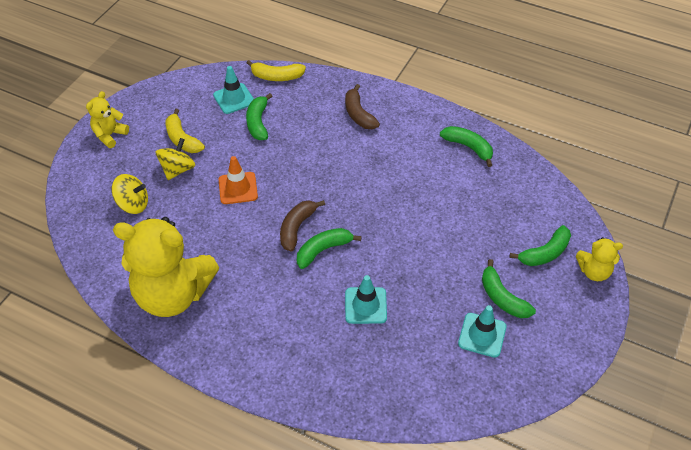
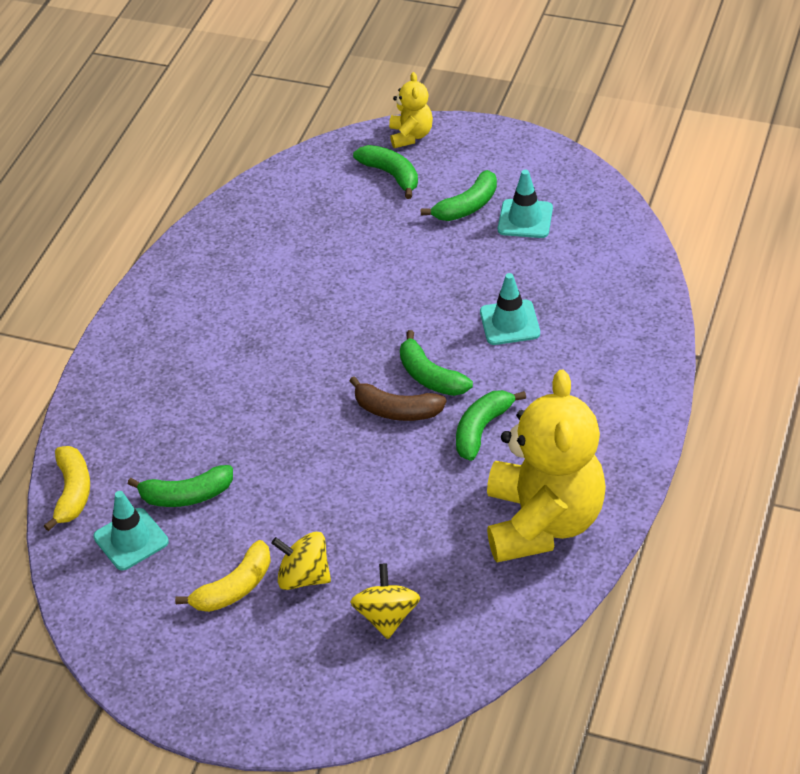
camera: 95 degrees left, 5 degrees down
yellow teddy bear [86,91,129,148] -> none
orange traffic cone [219,156,258,204] -> none
brown banana [345,84,380,129] -> none
green banana [440,126,493,167] -> green banana moved to [456,390,526,461]

